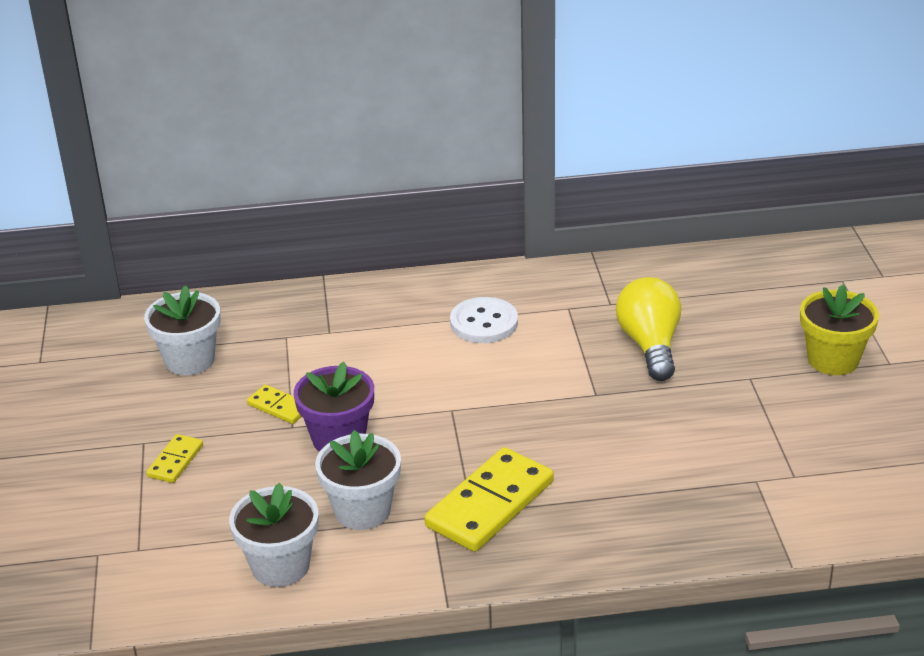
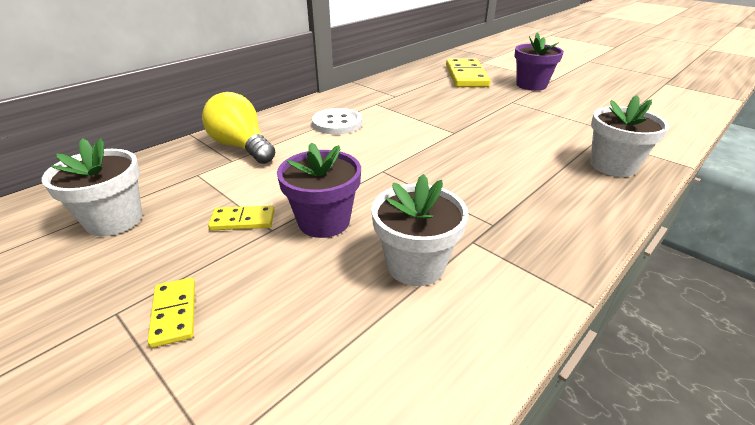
camera: 40 degrees left, 0 degrees up
white flower pot [229,483,318,587] -> white flower pot moved to [590,95,669,177]
yellow domino [424,447,554,552] -> yellow domino moved to [446,58,491,87]
yellow light bulb [616,277,681,381] -> yellow light bulb moved to [202,92,275,164]
yellow flower pot [800,284,879,375] -> purple flower pot [515,32,564,91]

